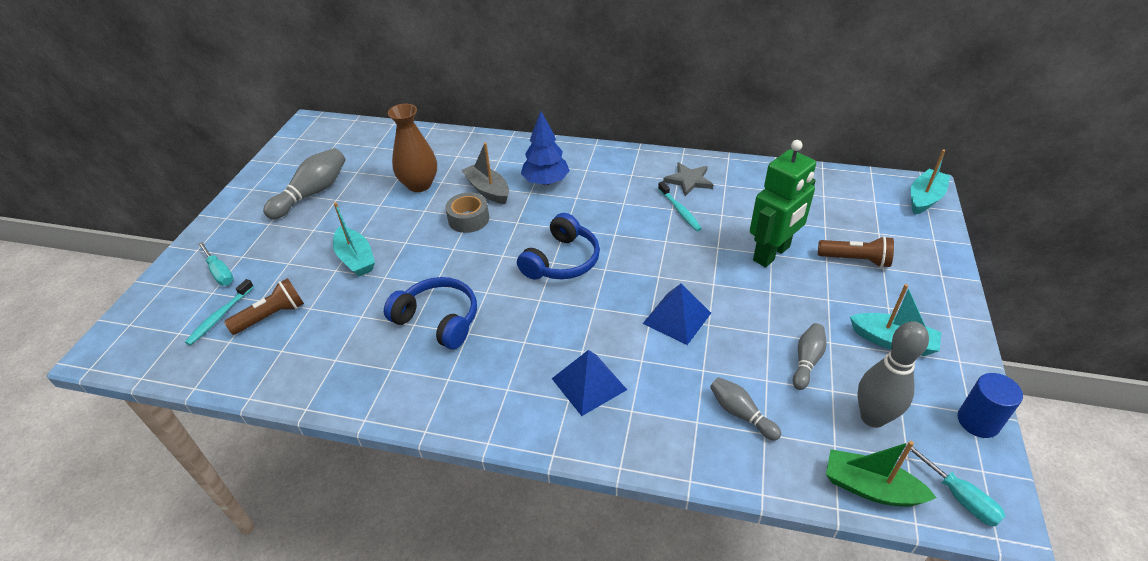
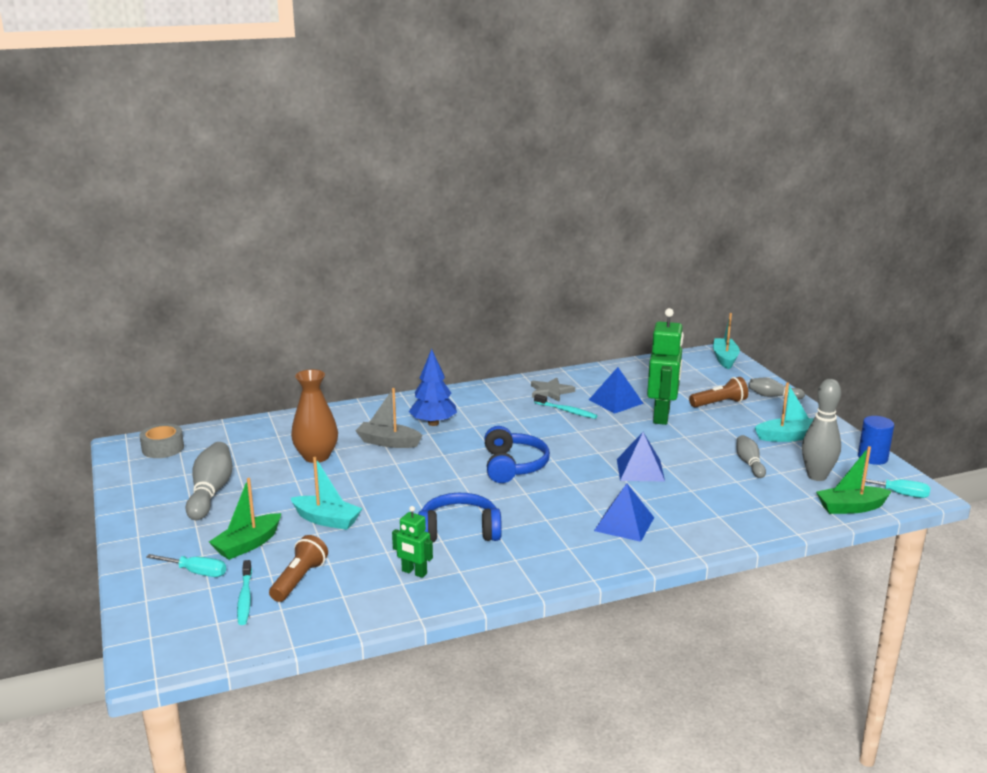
camera: 35 degrees left, 20 degrees down
grey tape [445,192,489,233] -> grey tape moved to [140,424,184,458]
grey bowling pin [710,377,781,441] -> grey bowling pin moved to [749,377,805,399]
none -> green boat [209,478,281,560]
none -> green robot [392,506,433,578]
none -> blue pyramid [589,367,644,414]

